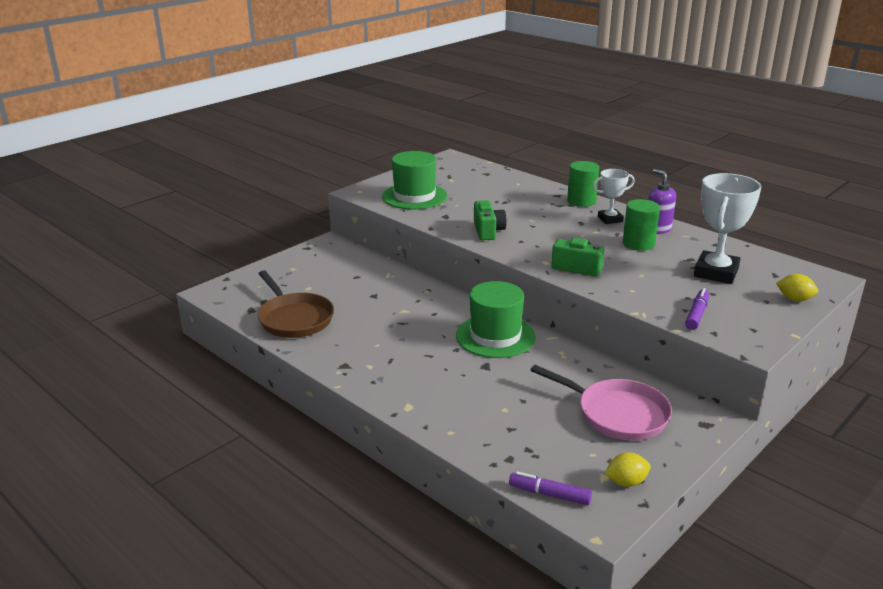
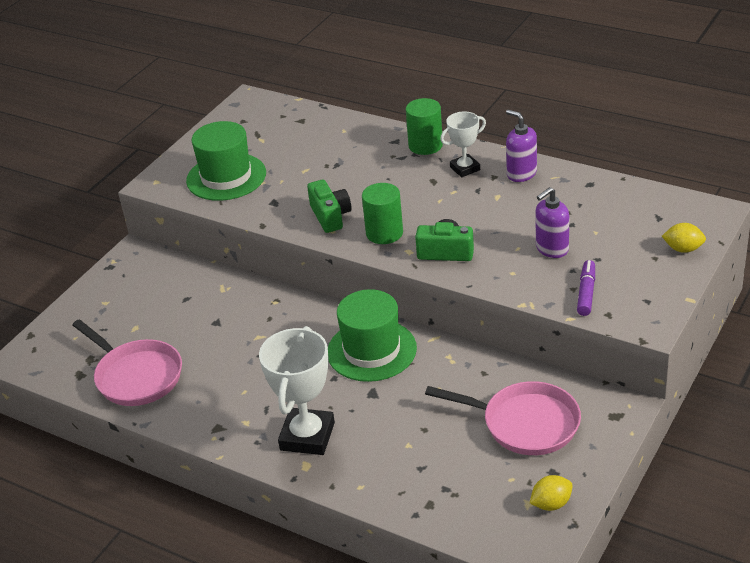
camera: 10 degrees left, 10 degrees up
brown pan [258,270,334,338] -> pink pan [72,319,182,406]
purple marker [509,471,592,505] -> none
green cylinder [623,199,660,251] -> green cylinder moved to [362,183,403,244]
white trophy [694,173,761,284] -> white trophy moved to [259,326,335,455]
none -> purple soap dispenser [536,187,569,258]

